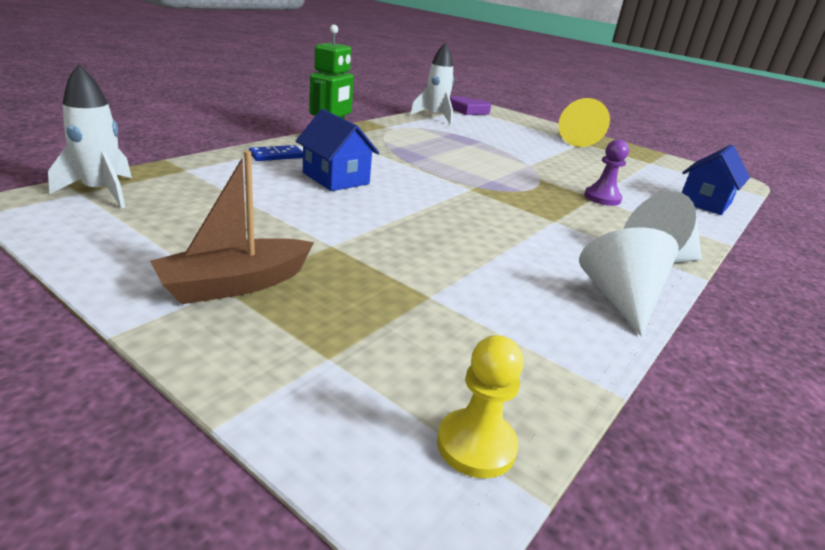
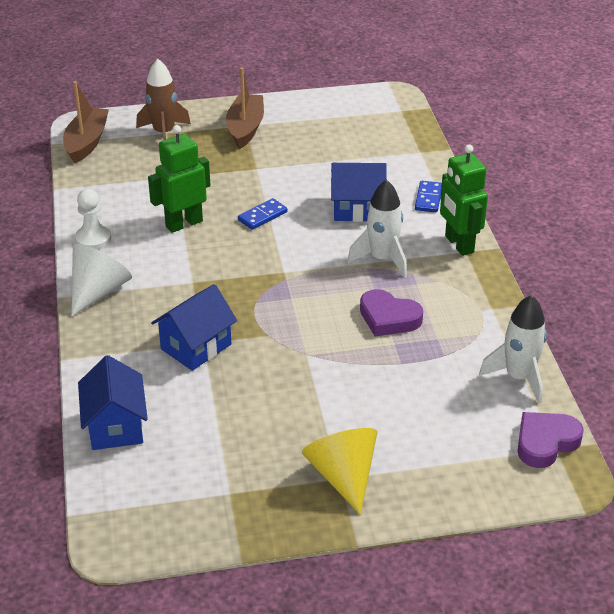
camera: 135 degrees right, 10 degrees up
white rocket [48,64,132,208] -> white rocket moved to [347,179,407,277]
yellow pawn [437,335,524,478] -> brown boat [63,81,109,164]
white cone [579,227,679,337] -> white pawn [75,189,111,249]
purple pawn [584,139,629,206] -> blue house [151,284,237,371]
none -> brown rocket [136,59,191,140]
none -> green robot [148,125,210,233]
none -> blue domino [238,198,287,230]
none -> purple heart [360,289,423,336]

